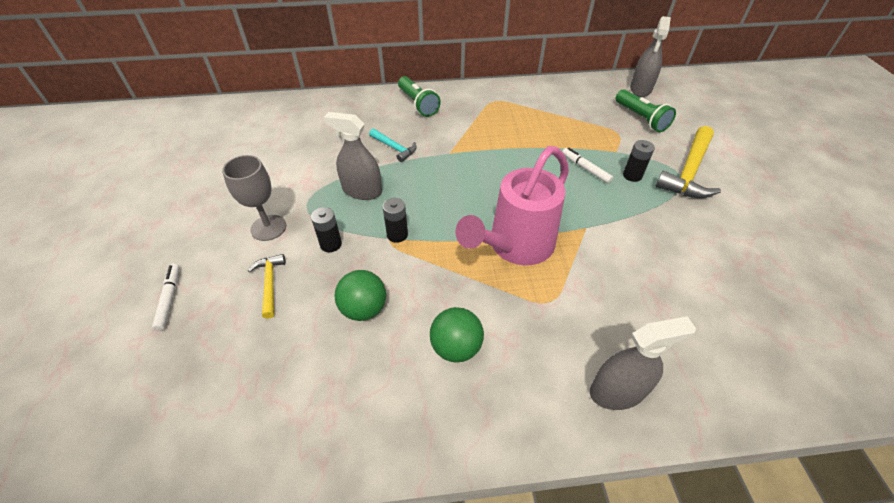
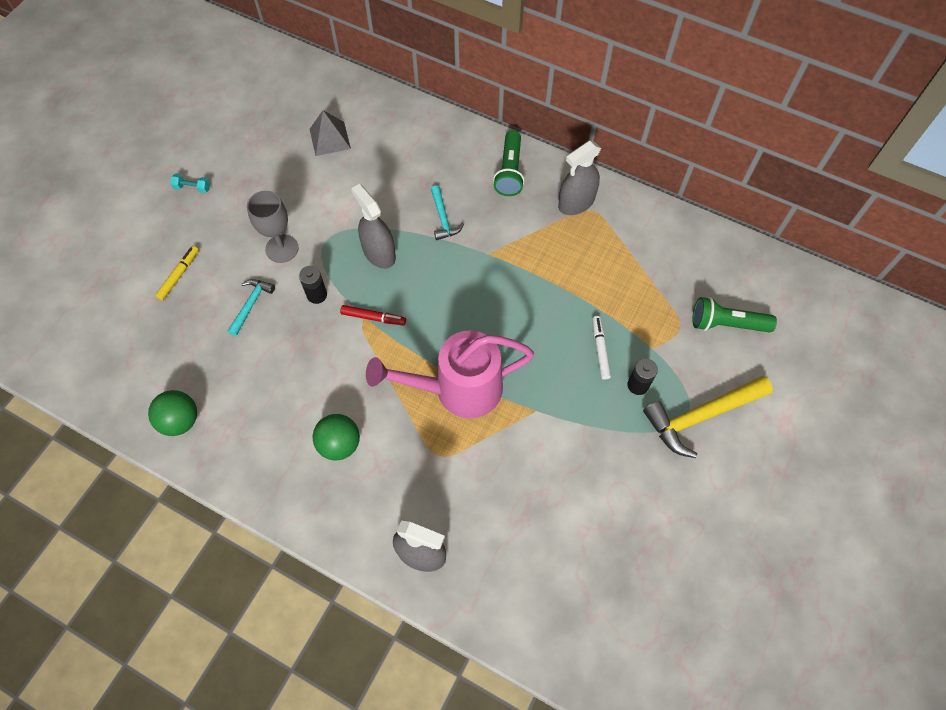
camera: 35 degrees right, 15 degrees up
white marker [152,264,180,331] -> yellow marker [155,246,199,300]
yellow hammer [247,254,286,319] -> turquoise hammer [228,279,275,336]
green ball [335,270,386,321] -> green ball moved to [148,390,197,436]
black battery [383,198,408,243] -> red marker [340,305,406,325]
green flashlight [616,89,676,132] -> green flashlight turned 90 degrees clockwise [692,297,777,333]
grey spray bottle [630,16,671,97] -> grey spray bottle moved to [558,141,601,215]
none -> turquoise dumbbell [170,174,210,193]
none -> grey pyramid [310,110,351,156]

